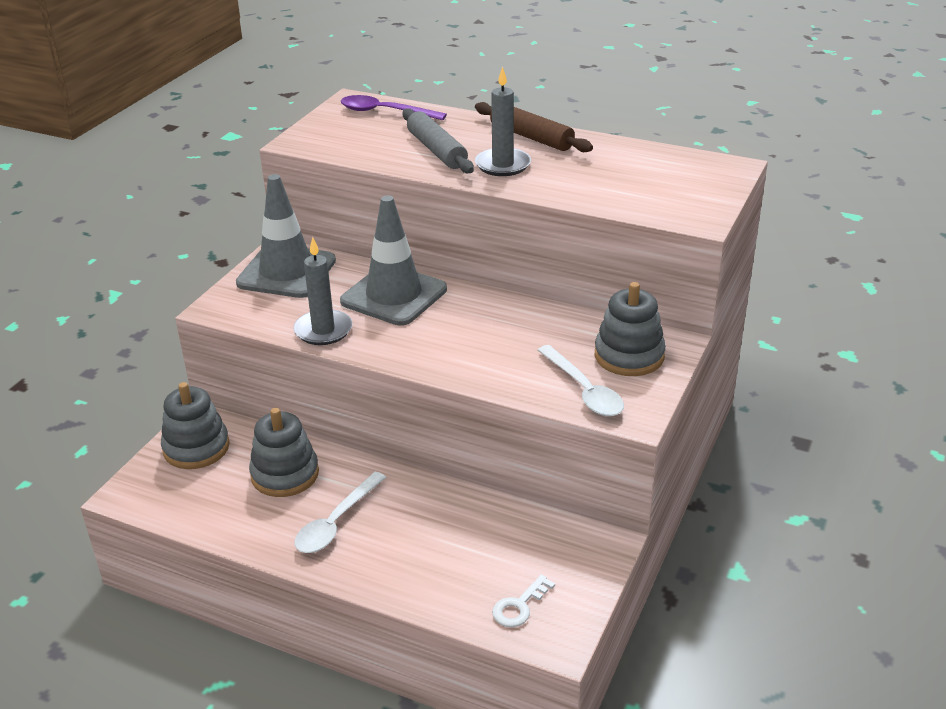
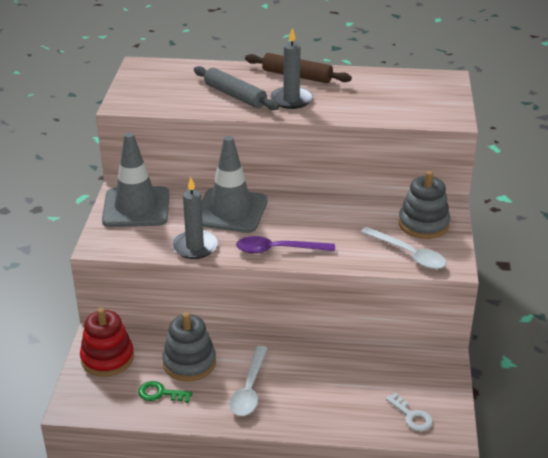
camera: 20 degrees left, 0 degrees up
grey stacking toy [161,382,230,469] -> red stacking toy [80,308,134,377]
purple spoon [340,95,447,120] -> purple spoon moved to [236,236,335,253]
white key [492,575,555,627] -> white key turned 60 degrees counterclockwise [386,393,433,431]
none -> green key [138,381,193,403]

